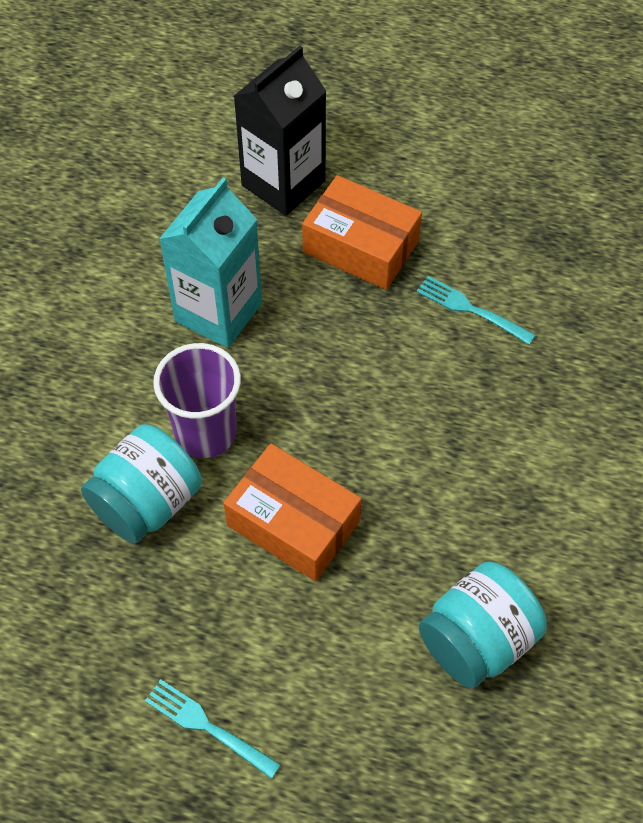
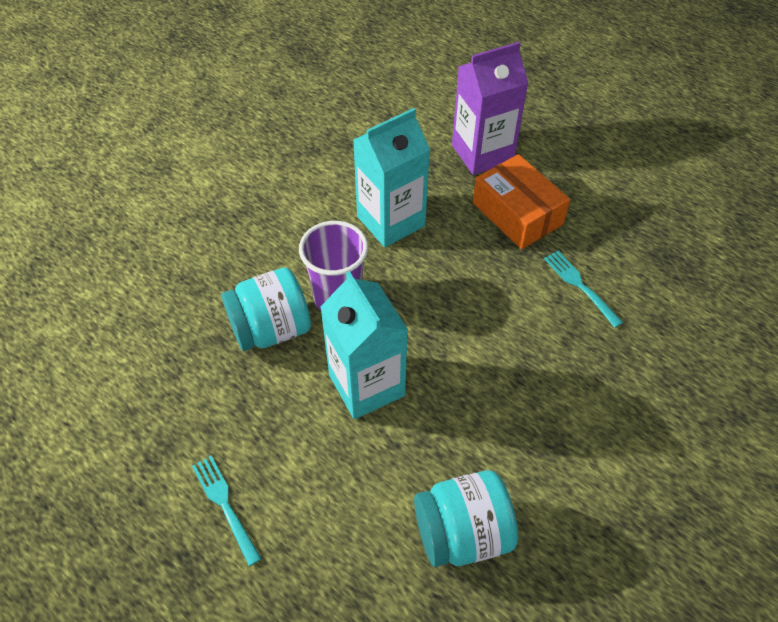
camera: 25 degrees right, 5 degrees down
orange box [223,443,361,581] -> turquoise carton [320,271,408,419]
black carton [234,46,326,216] -> purple carton [452,42,529,175]

